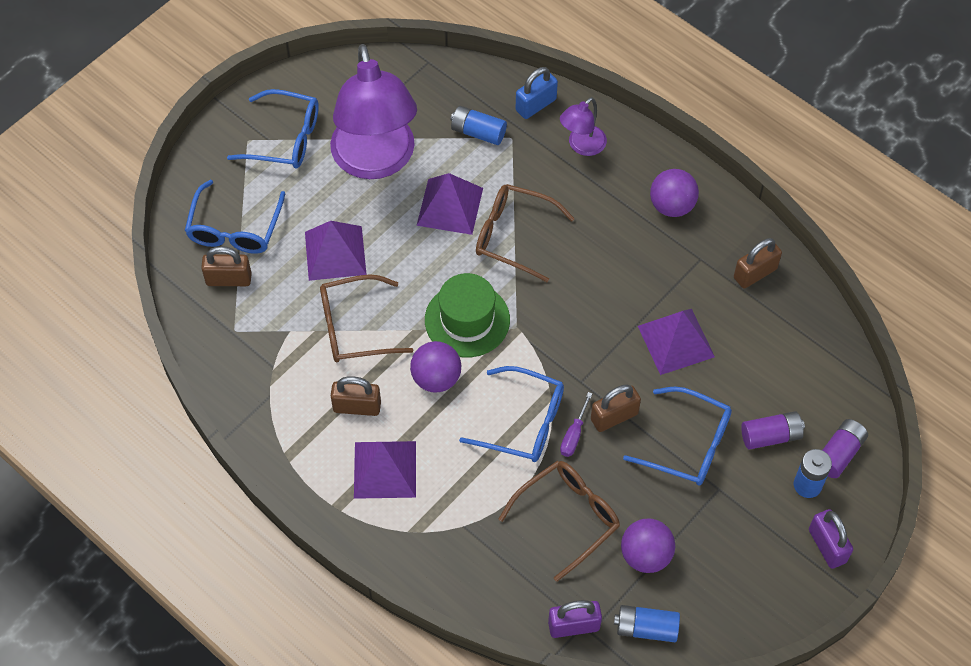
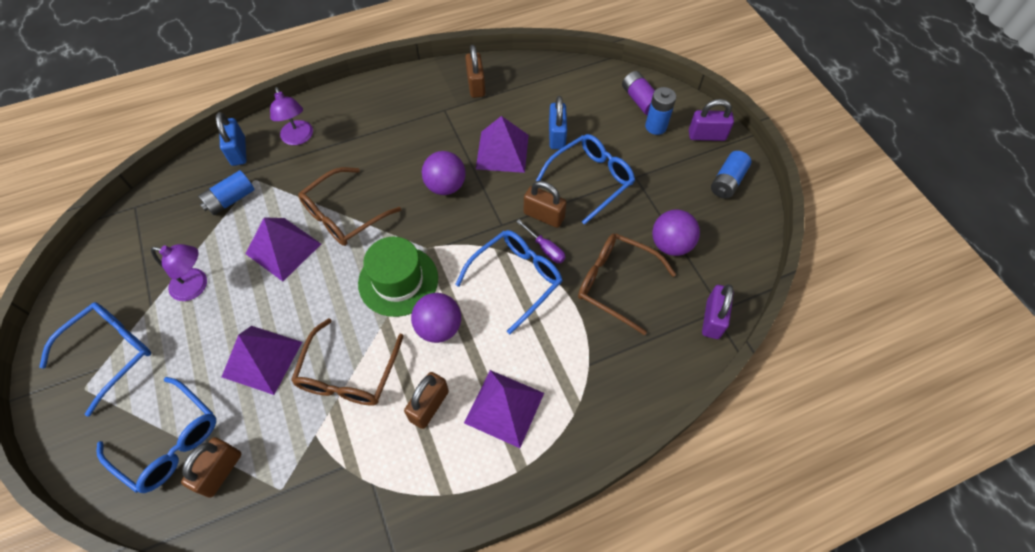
camera: 65 degrees left, 0 degrees up
purple lamp [330,44,417,179] -> purple lamp [151,244,207,301], size x0.45
brown glasses [498,461,620,581] -> brown glasses turned 45 degrees counterclockwise [578,233,676,335]
brown padlock [591,384,641,432] -> brown padlock turned 60 degrees counterclockwise [524,181,567,228]
blue battery [614,605,680,642] -> blue battery moved to [711,151,751,199]
purple ball [650,169,699,217] -> purple ball moved to [422,151,466,195]
purple battery [741,411,805,450] -> none
none -> blue padlock [549,96,567,149]

